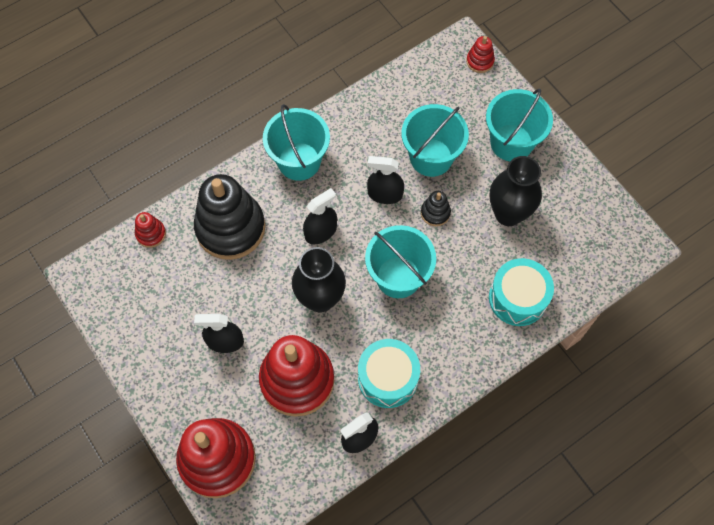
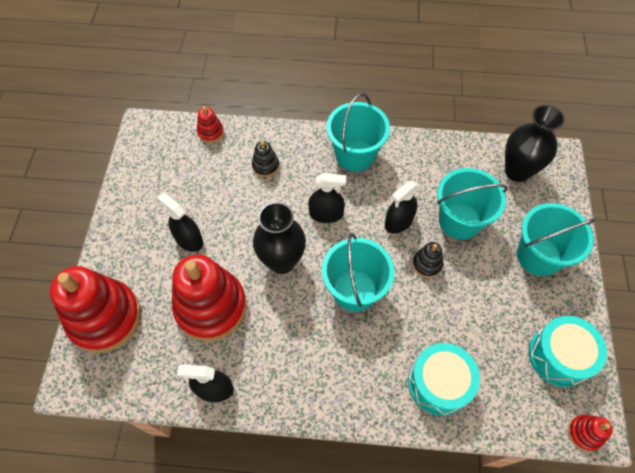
camera: 40 degrees right, 5 degrees down
black stacking toy [194,174,265,260] -> black stacking toy [252,141,279,177], size x0.43
turquoise drum [358,339,420,408] -> turquoise drum moved to [529,316,607,387]
black spray bottle [367,156,404,204] -> black spray bottle turned 90 degrees counterclockwise [385,181,419,234]
red stacking toy [466,36,495,73] -> red stacking toy moved to [568,415,613,451]
black vase [490,156,542,226] -> black vase moved to [505,105,565,182]

